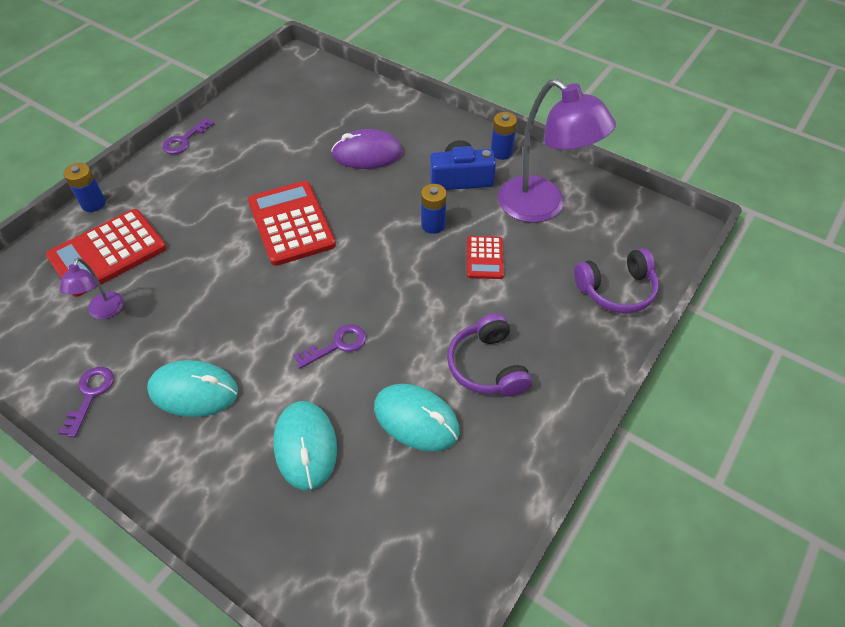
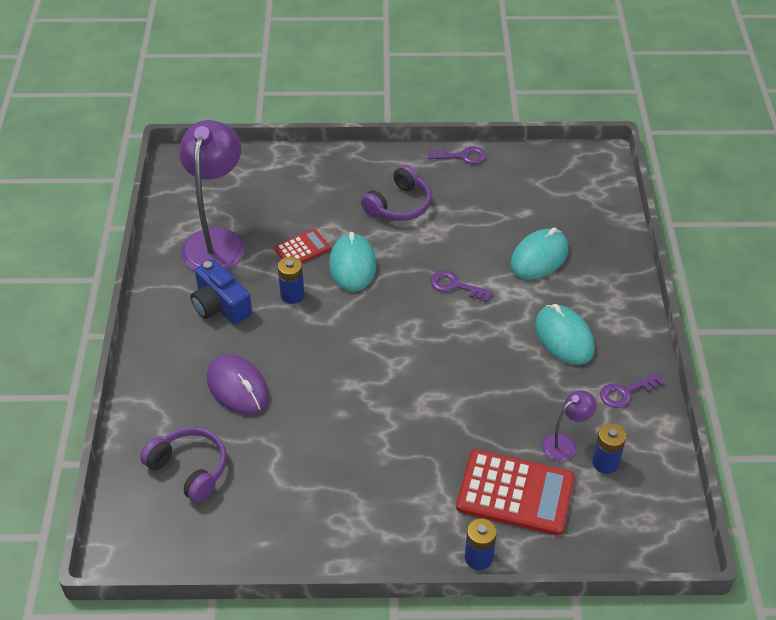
camera: 125 degrees left, 5 degrees down
purple key [162,118,214,154] -> purple key moved to [428,146,486,164]
red calculator [248,181,336,266] -> none
turquoise mouse [374,384,460,452] -> turquoise mouse moved to [329,232,377,292]
blue battery [491,112,517,160] -> blue battery moved to [592,423,626,474]
purple headphones [574,248,659,314] -> purple headphones moved to [140,427,227,503]

